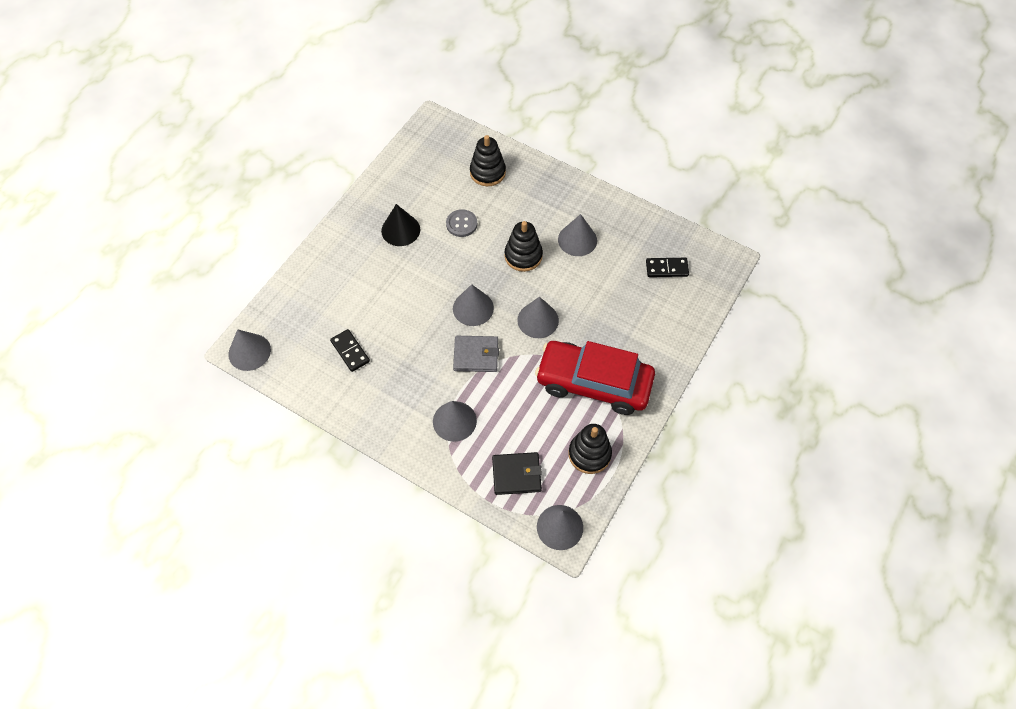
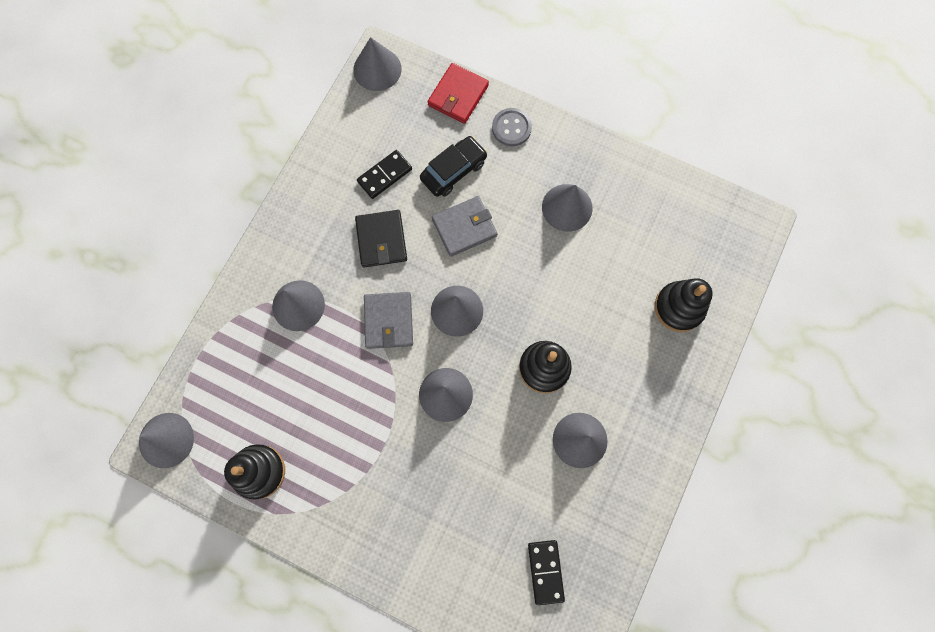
camera: 85 degrees right, 15 degrees up
black cone [381,204,420,246] -> grey cone [542,184,593,232]
grey button [446,209,477,237] -> grey button moved to [492,108,532,146]
black wallet [492,452,542,495] -> black wallet moved to [355,210,407,268]
red car [535,341,655,415] -> none
none -> black car [420,136,488,197]
none -> red wallet [428,63,489,124]
none -> grey wallet [432,196,498,257]

